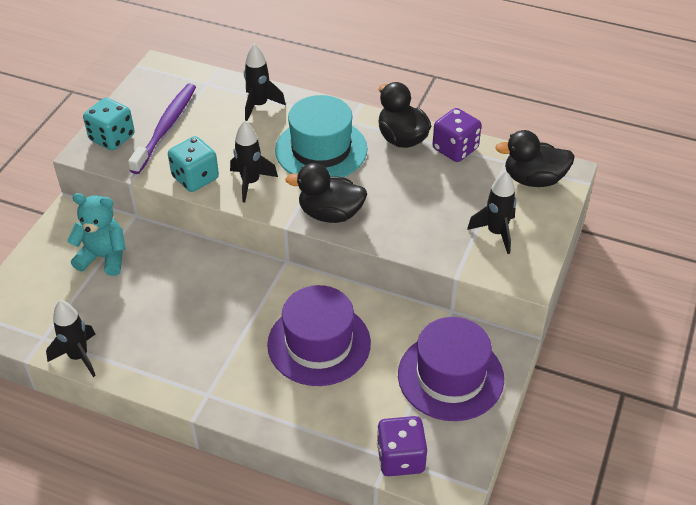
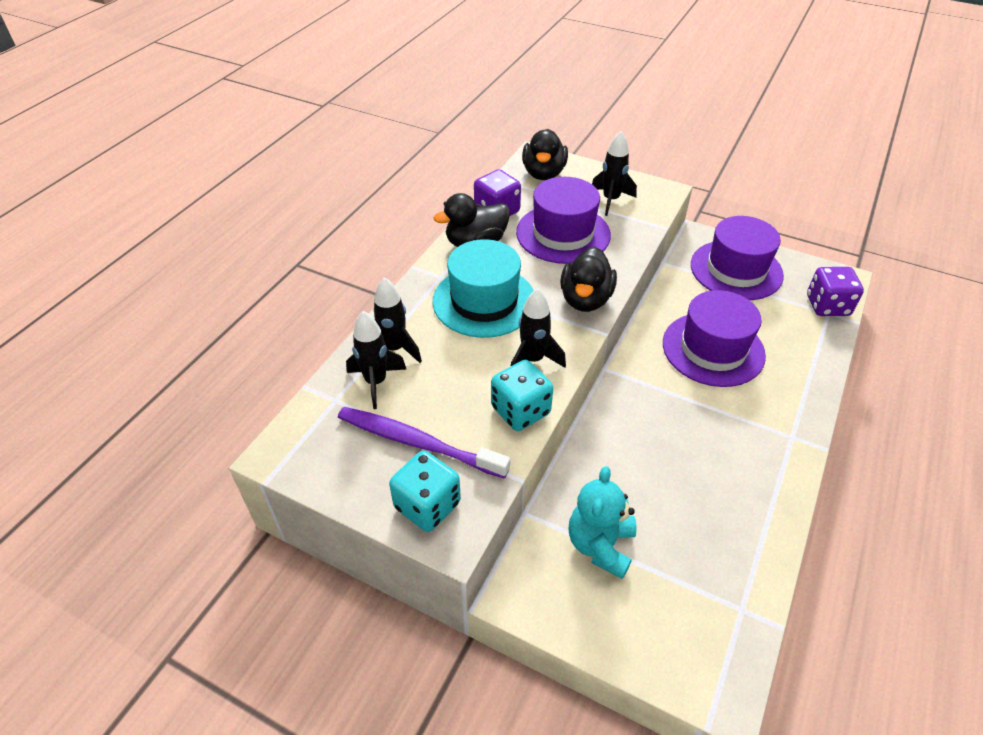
camera: 85 degrees left, 0 degrees up
black rocket [46,300,96,377] -> black rocket moved to [346,311,406,409]
none -> purple hat [516,177,611,264]

